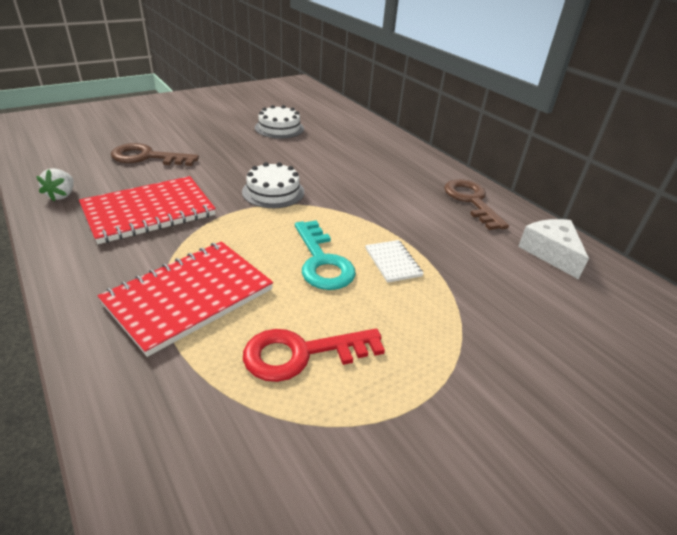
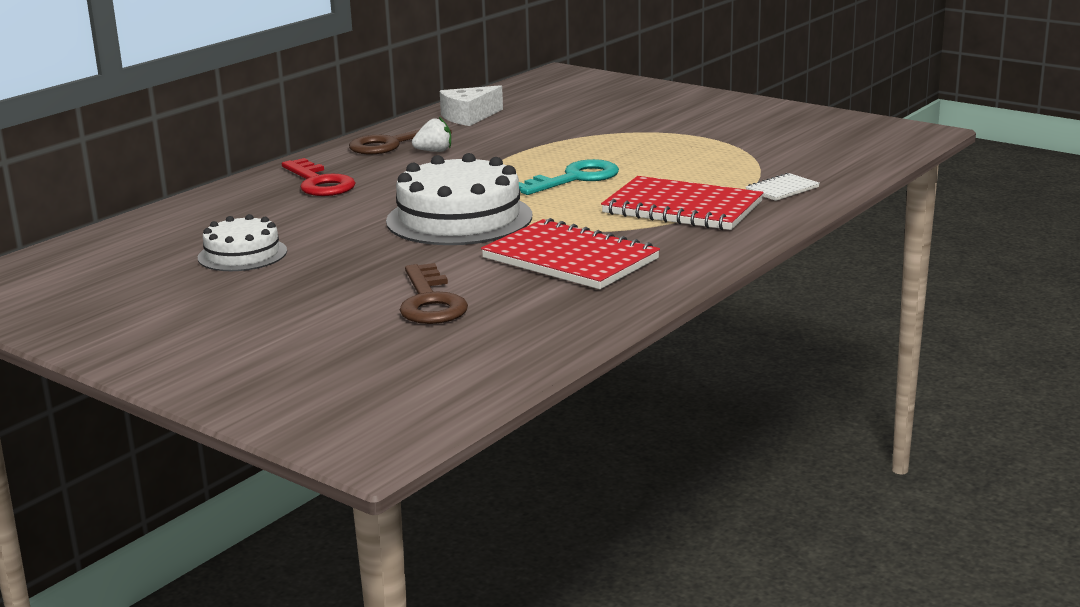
camera: 105 degrees left, 15 degrees down
white strawberry [36,168,74,201] -> white strawberry moved to [412,117,451,152]
white cake [242,162,304,208] -> white cake [386,153,532,245], size x1.74
red key [243,329,385,382] -> red key moved to [282,158,356,196]
white notebook [365,240,424,283] -> white notebook moved to [746,173,820,201]

